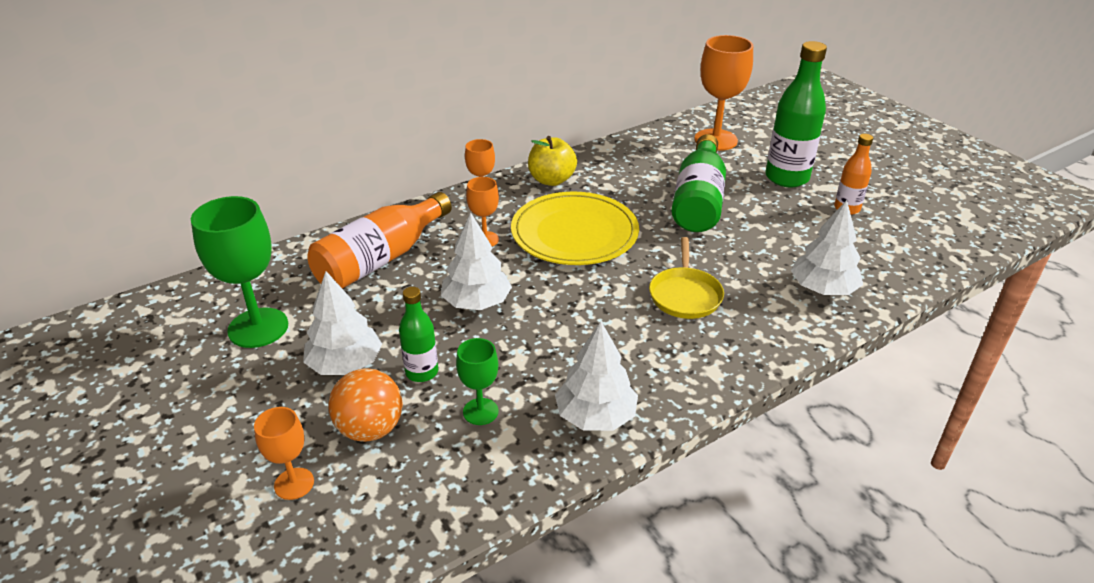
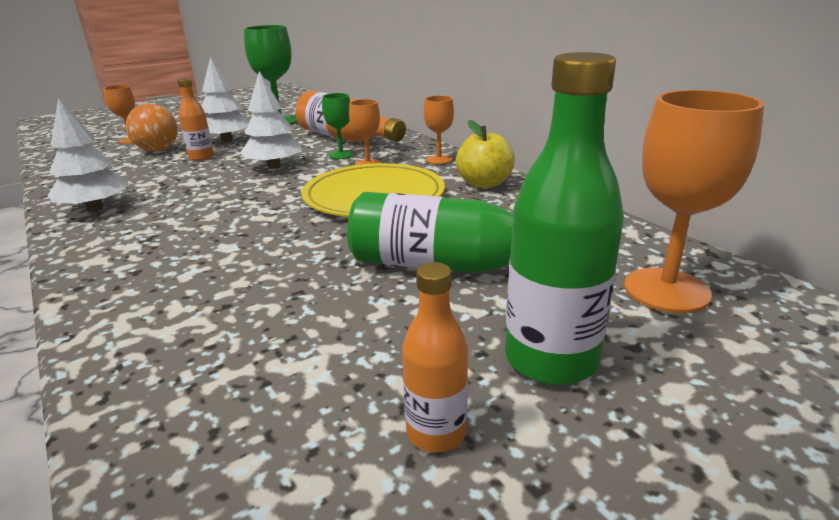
camera: 90 degrees right, 10 degrees down
green bottle [399,287,438,382] -> orange bottle [178,78,214,161]
green goblet [456,338,499,425] -> green goblet moved to [322,93,354,159]
yellow pan [649,237,724,319] -> none
white tree [791,200,863,295] -> none

